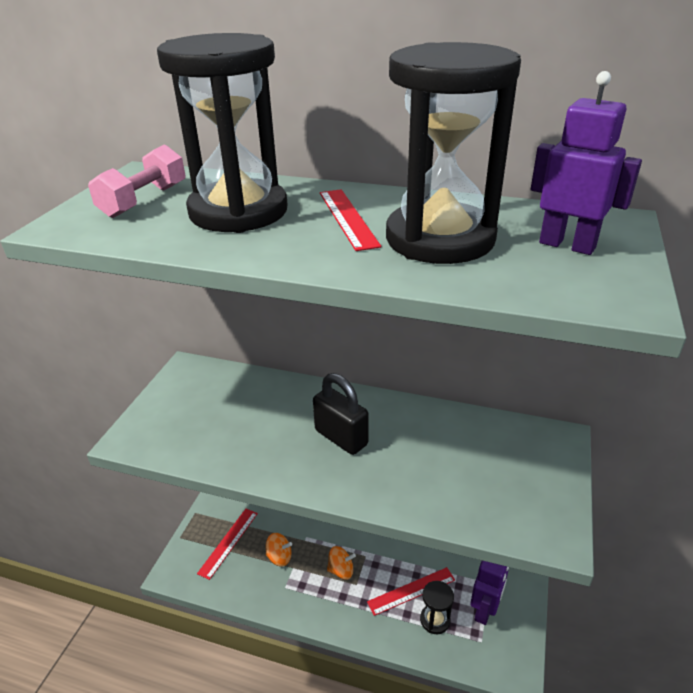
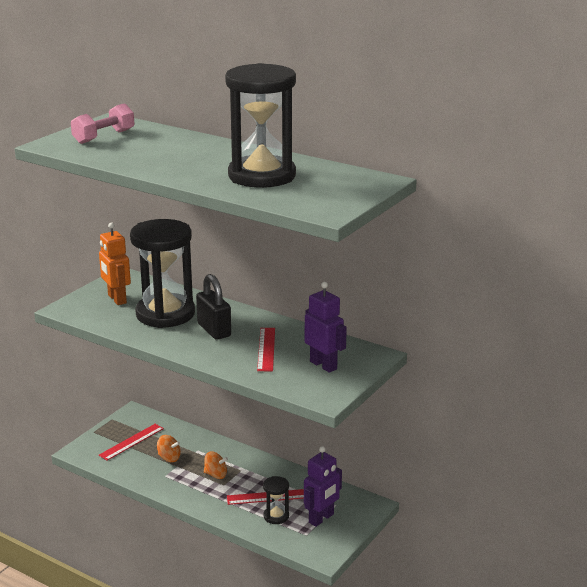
camera: 15 degrees right, 10 degrees down
black hourglass [157,33,287,233] -> black hourglass moved to [130,219,195,328]
red ruler [320,189,381,251] -> red ruler moved to [257,328,275,371]
purple robot [531,71,642,255] -> purple robot moved to [305,282,347,373]
none -> orange robot [99,222,131,305]

